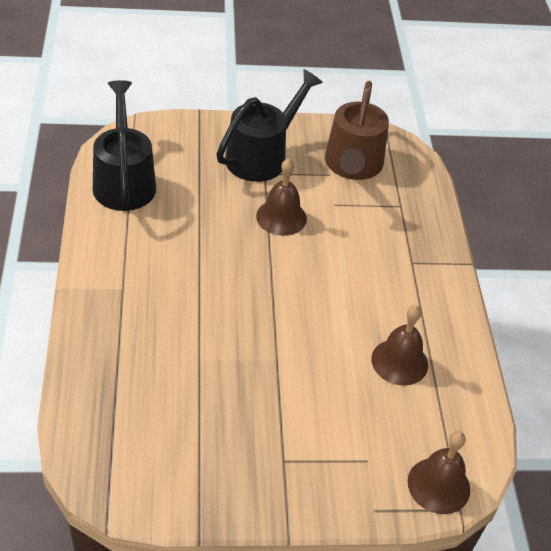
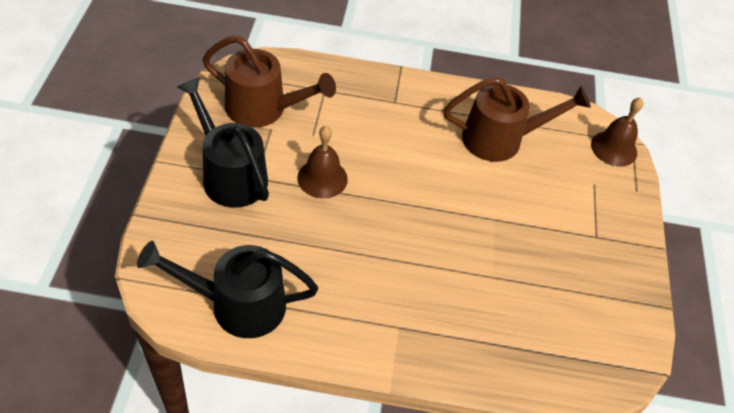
camera: 80 degrees left, 5 degrees up
brown bell [371,305,428,386] -> brown watering can [444,77,591,162]

